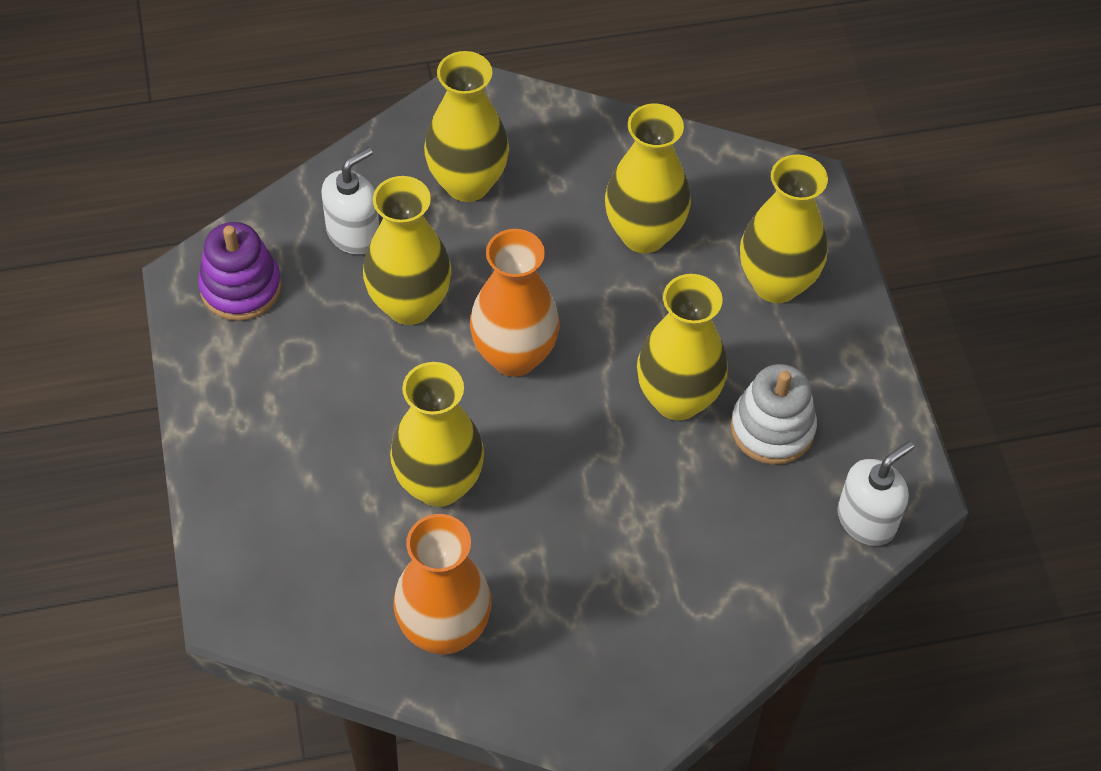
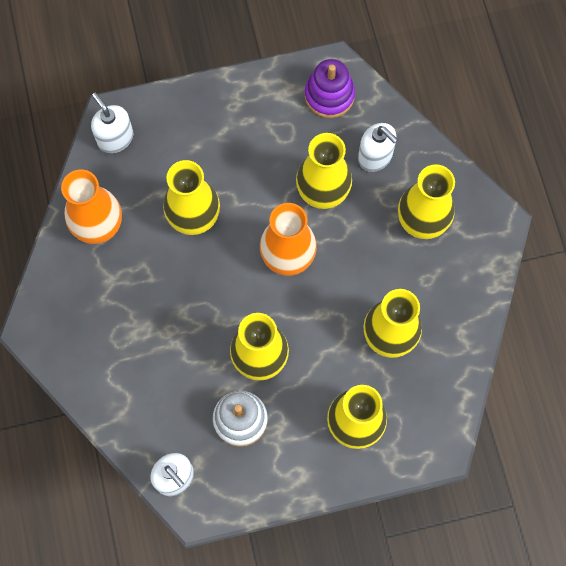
camera: 90 degrees right, 15 degrees up
none -> white soap dispenser [91,93,133,153]

